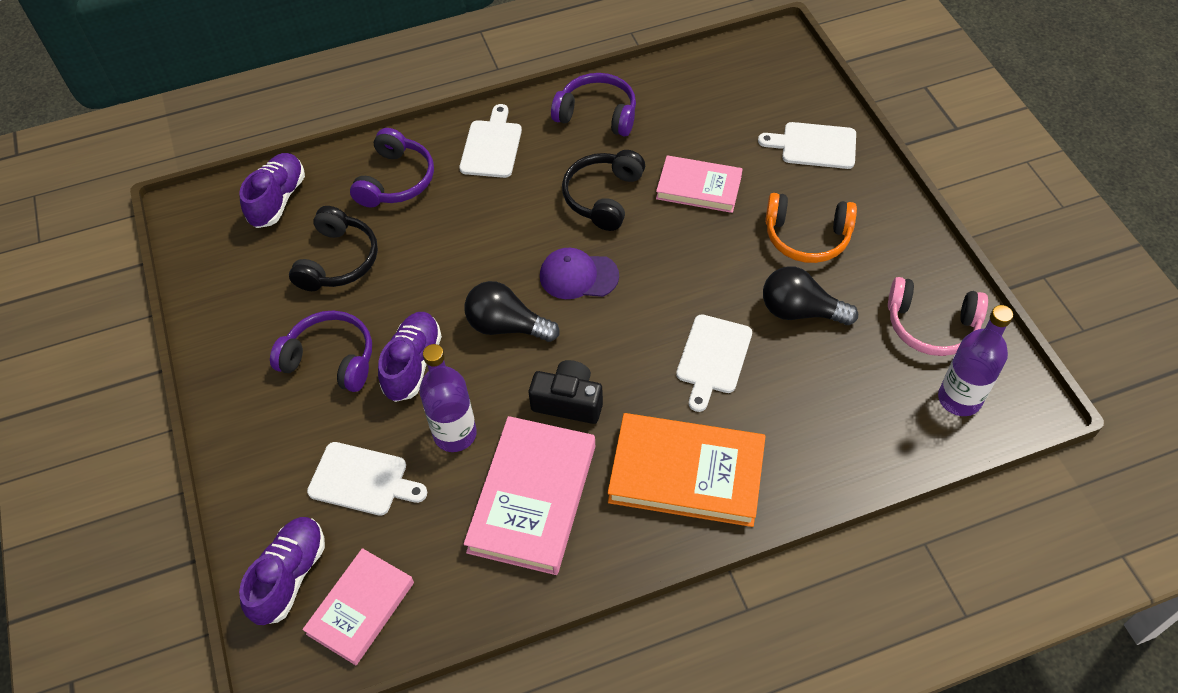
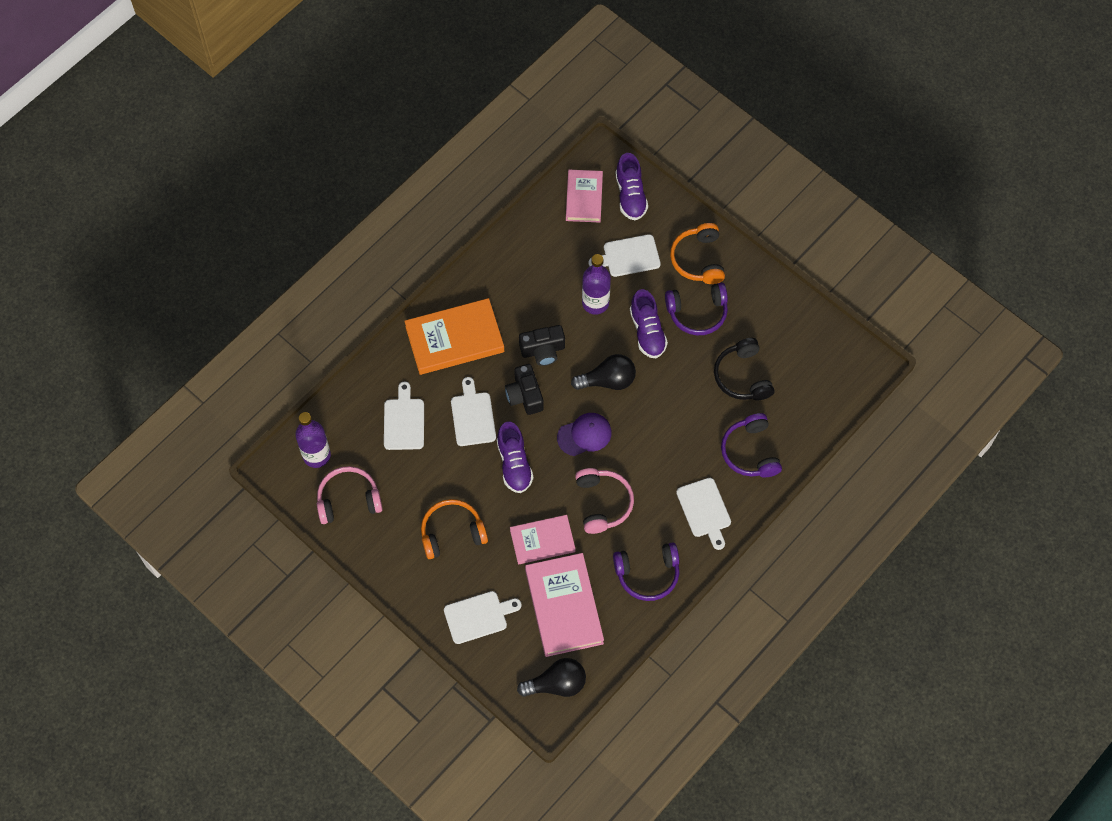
camera: 150 degrees right, 10 degrees up
purple shoe [239,153,305,228] -> purple shoe moved to [497,422,534,493]
pink book [464,416,595,575] -> pink book moved to [525,553,604,657]
black headphones [562,150,645,231] -> pink headphones [575,468,634,534]
black light bulb [763,266,858,325] -> black light bulb moved to [517,658,586,697]
none -> white cutting board [384,381,424,450]
none -> black camera [505,364,544,415]
none -> orange headphones [670,223,725,284]

